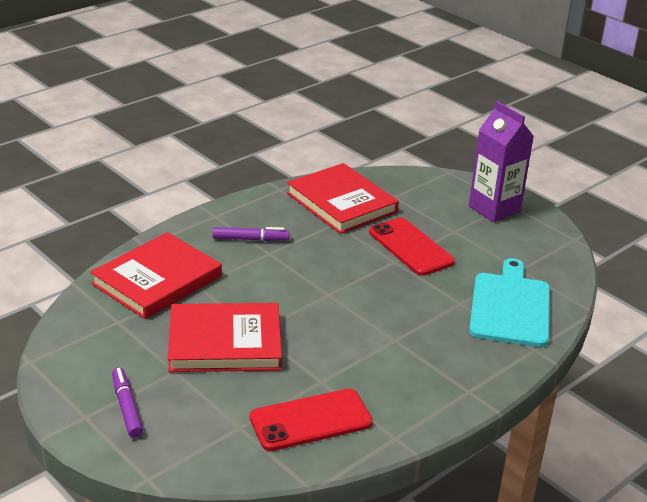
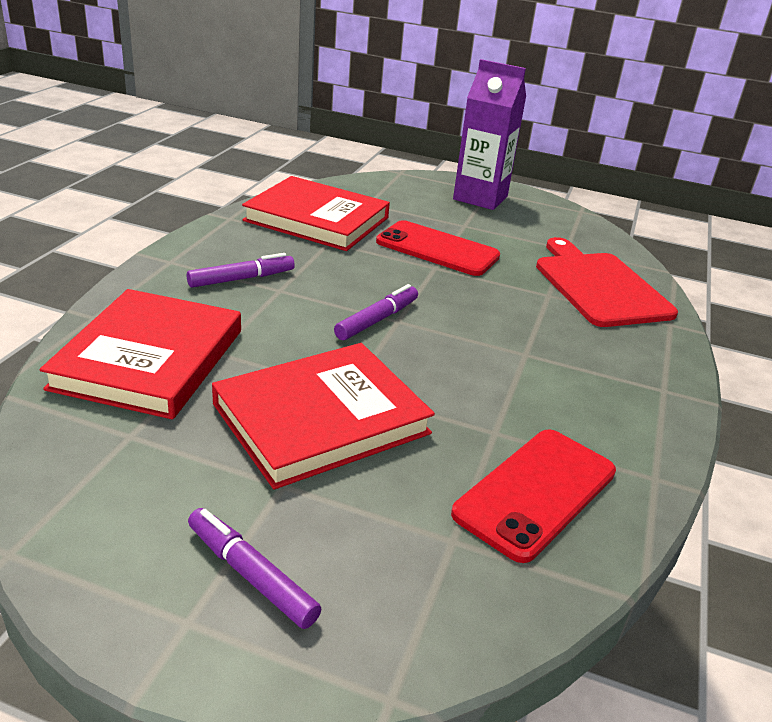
camera: 30 degrees left, 0 degrees up
turquoise cutting board [469,258,550,347] -> red cutting board [536,237,678,327]
none -> purple marker [334,284,418,340]

